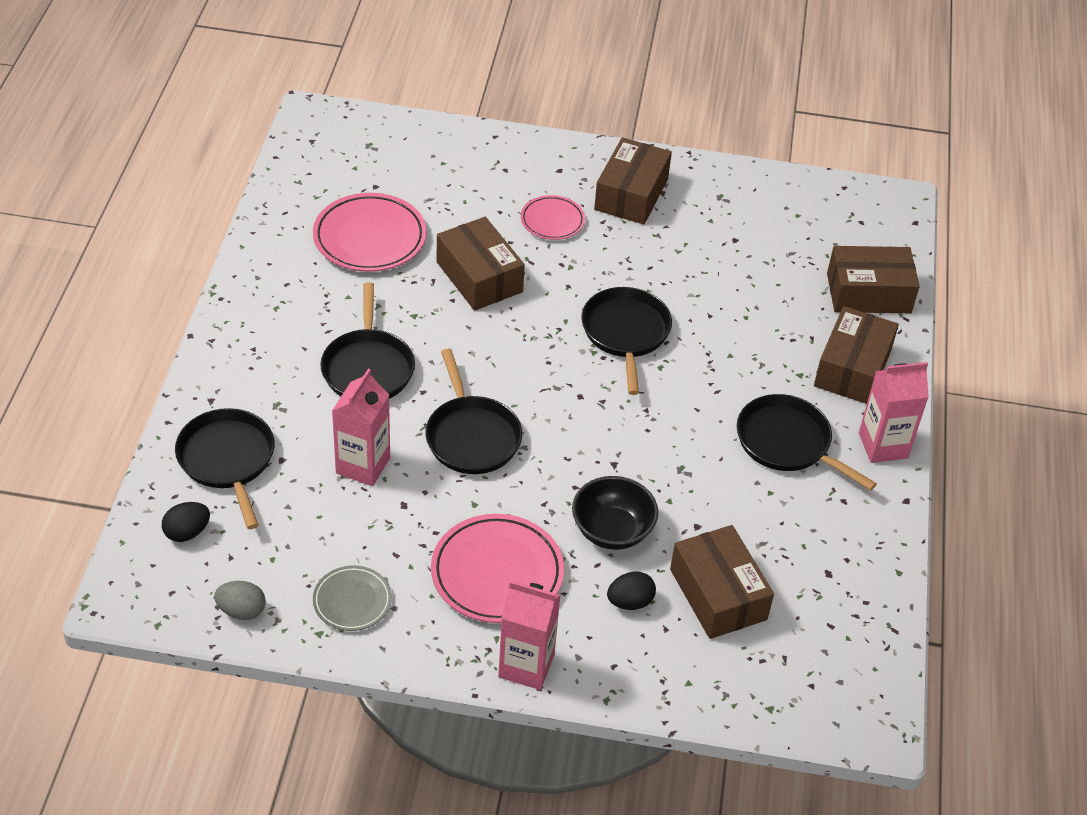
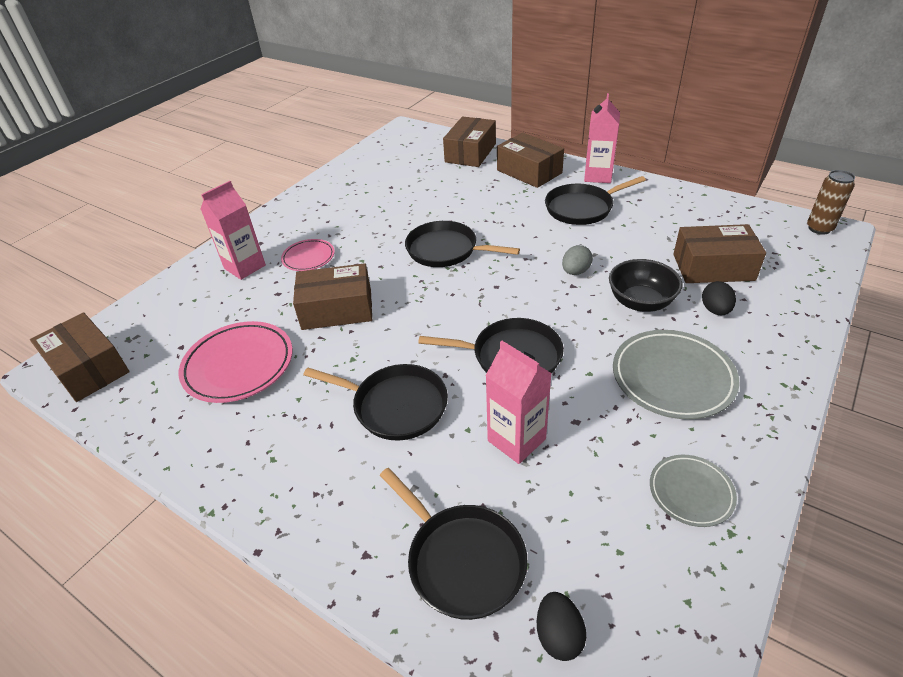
camera: 60 degrees left, 5 degrees down
black pan [175,408,275,529] -> black pan turned 135 degrees counterclockwise [380,468,528,620]
grey egg [214,581,266,620] -> grey egg moved to [562,245,593,275]
pink plate [431,514,564,623] -> grey plate [613,330,739,419]
pink carton [498,580,561,690] -> pink carton moved to [201,181,266,280]
brown box [594,137,672,225] -> brown box moved to [30,312,130,402]
none -> brown can [807,170,855,235]

